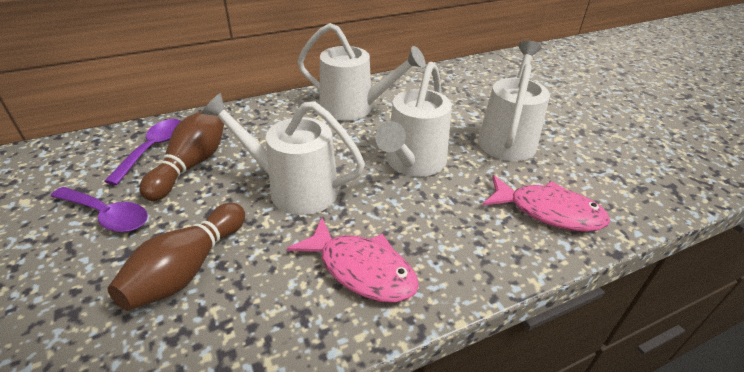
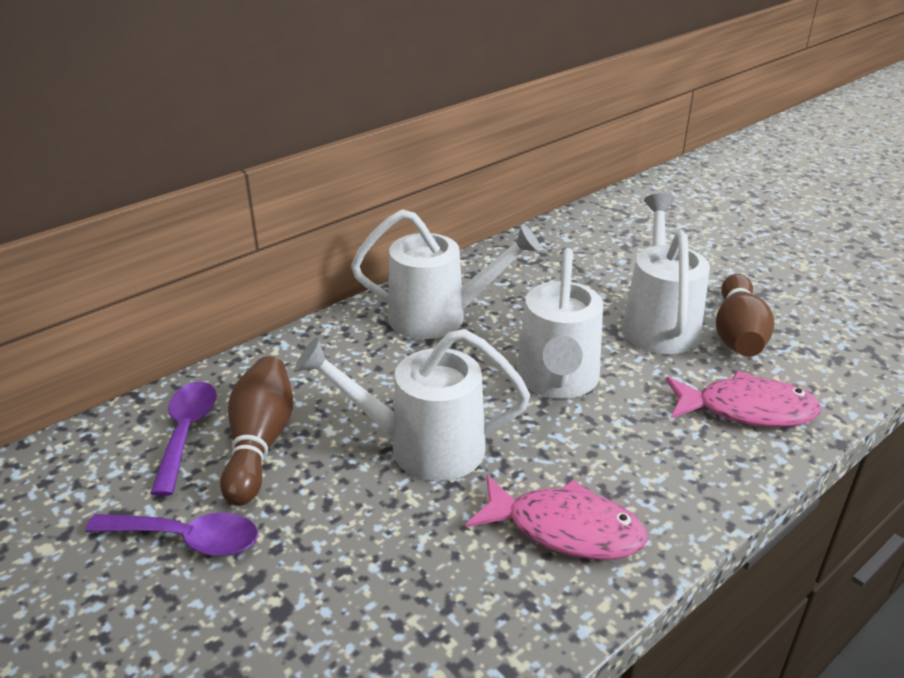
camera: 15 degrees left, 5 degrees down
brown bowling pin [108,203,245,311] -> brown bowling pin moved to [716,274,774,357]

